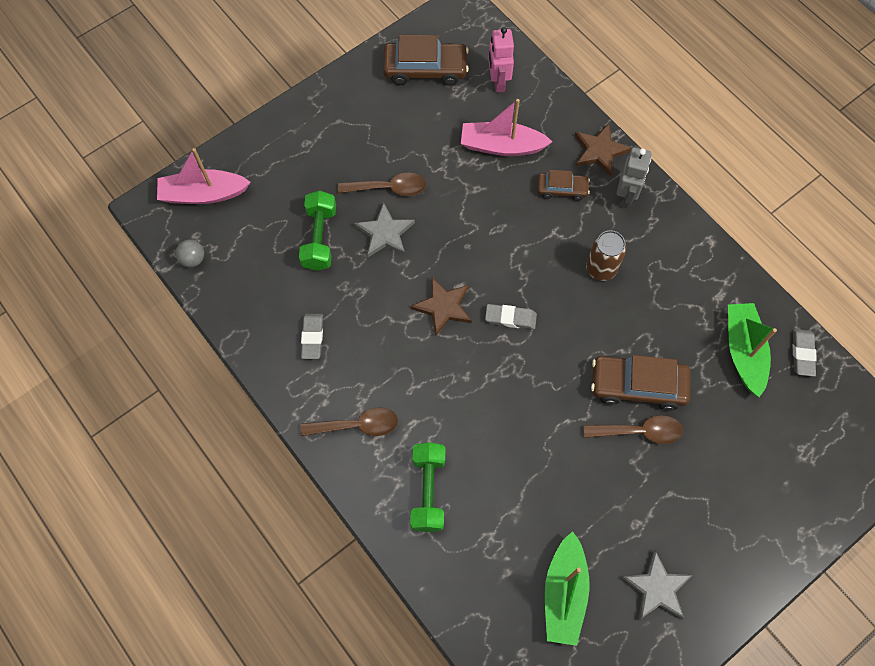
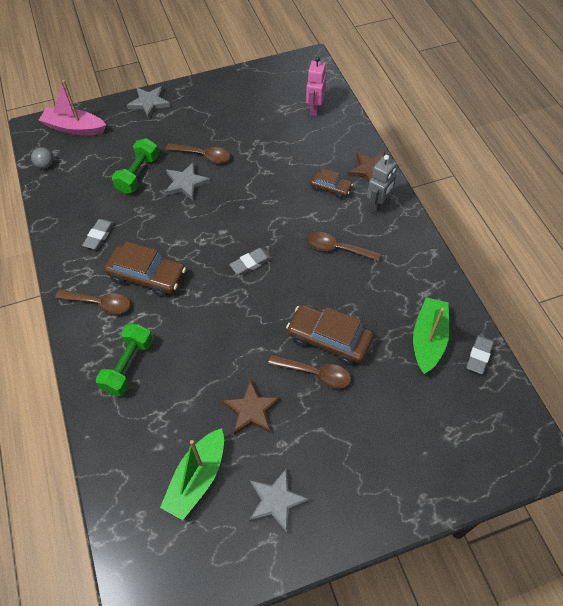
camera: 20 degrees right, 10 degrees down
brown car [383,35,469,86] -> brown car moved to [104,241,186,297]
brown star [411,276,472,337] -> brown star moved to [222,380,280,435]
pink boat [461,99,553,156] -> none
grey eraser [485,304,537,329] -> grey eraser turned 60 degrees counterclockwise [229,248,272,275]
brown can [586,230,626,281] -> brown spoon [306,232,381,261]
none -> grey star [127,86,171,119]

